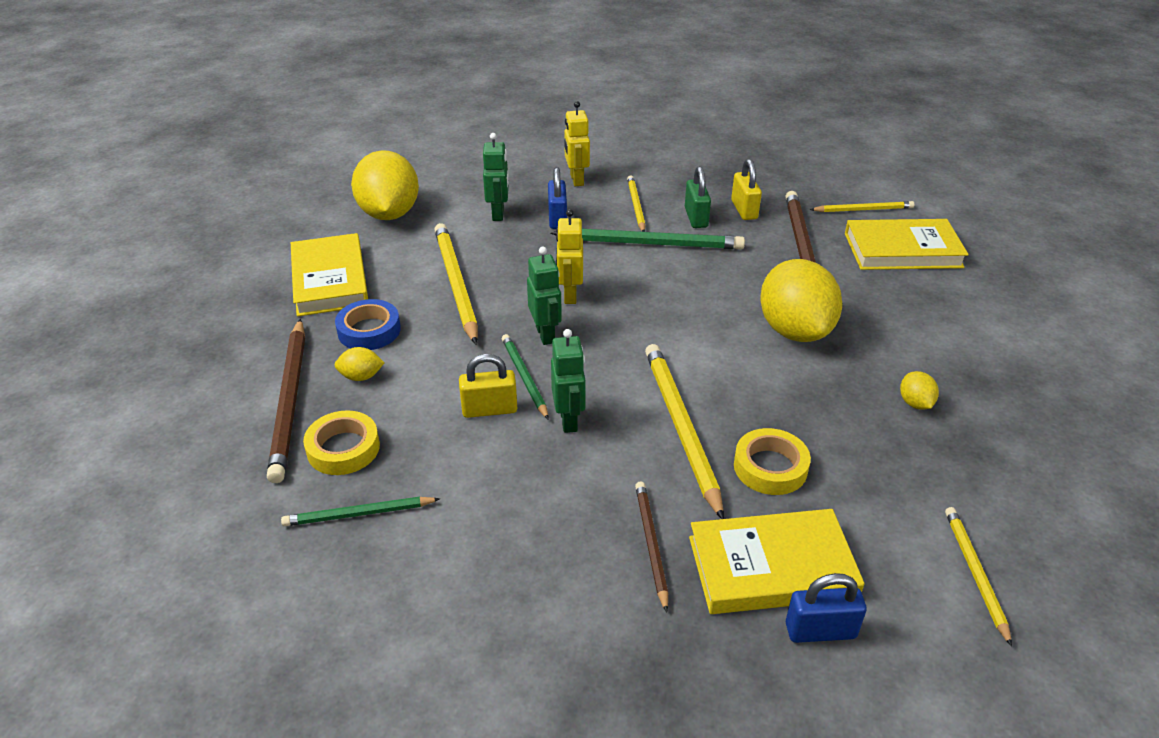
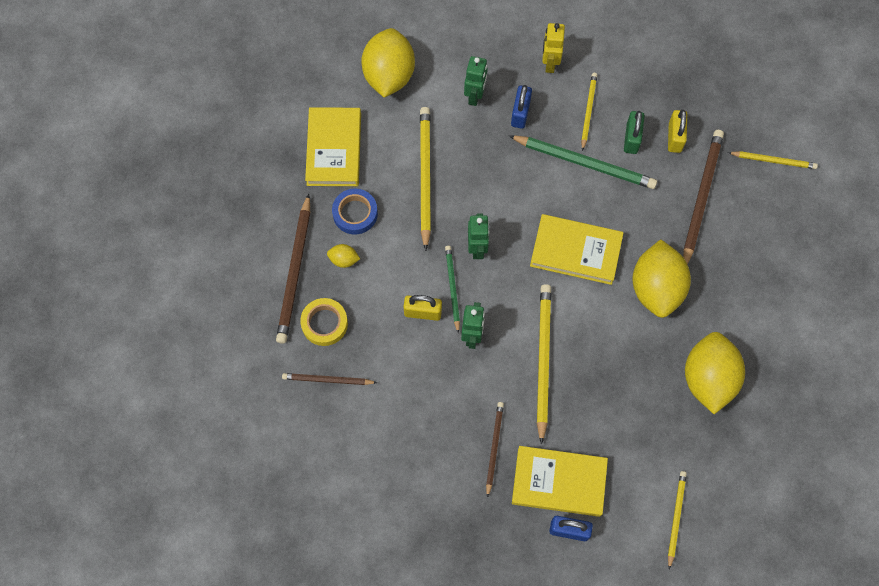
camera: 15 degrees right, 30 degrees up
green pencil [281,496,440,526] -> brown pencil [282,373,377,385]
yellow robot [556,209,583,304] -> none
yellow tape [734,428,811,495] -> none
yellow book [845,219,969,270] -> yellow book moved to [530,214,624,285]
yellow lemon [900,371,939,410] -> yellow lemon [685,332,745,414], size x2.38

